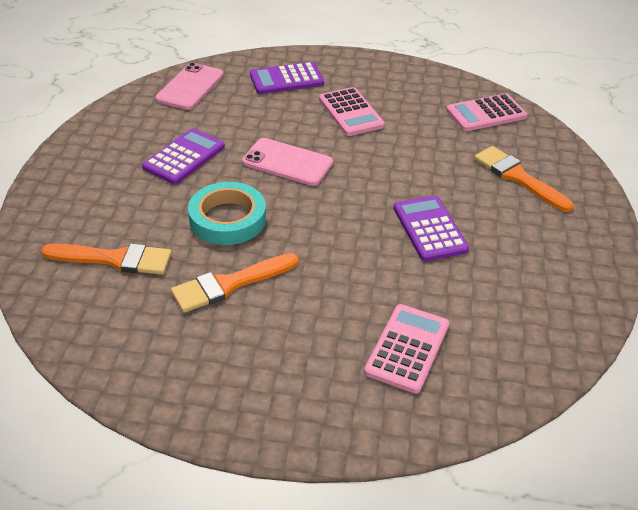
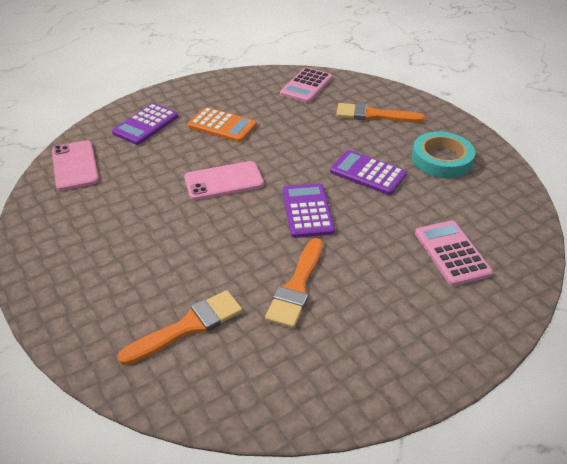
camera: 40 degrees left, 0 degrees up
purple calculator [142,129,225,184] -> purple calculator moved to [283,183,335,238]
turquoise tape [188,182,266,245] -> turquoise tape moved to [412,131,475,178]
pink calculator [319,87,385,136] -> orange calculator [187,107,257,142]

